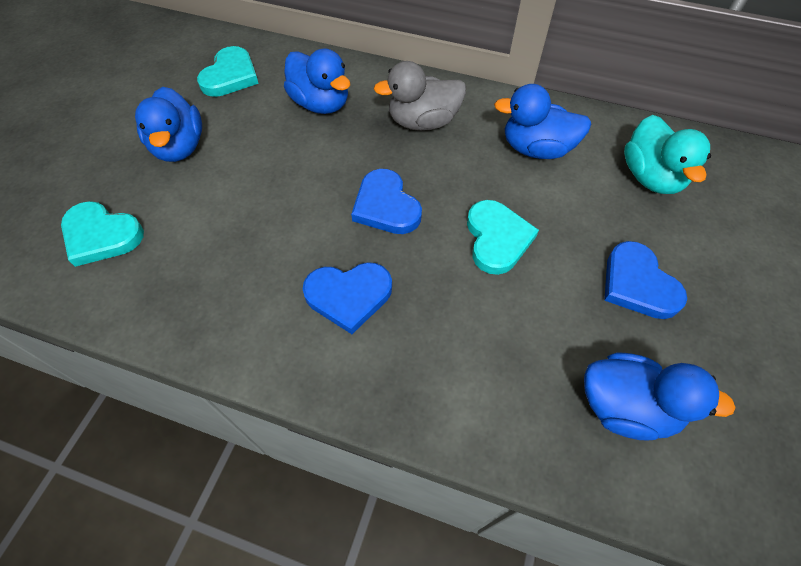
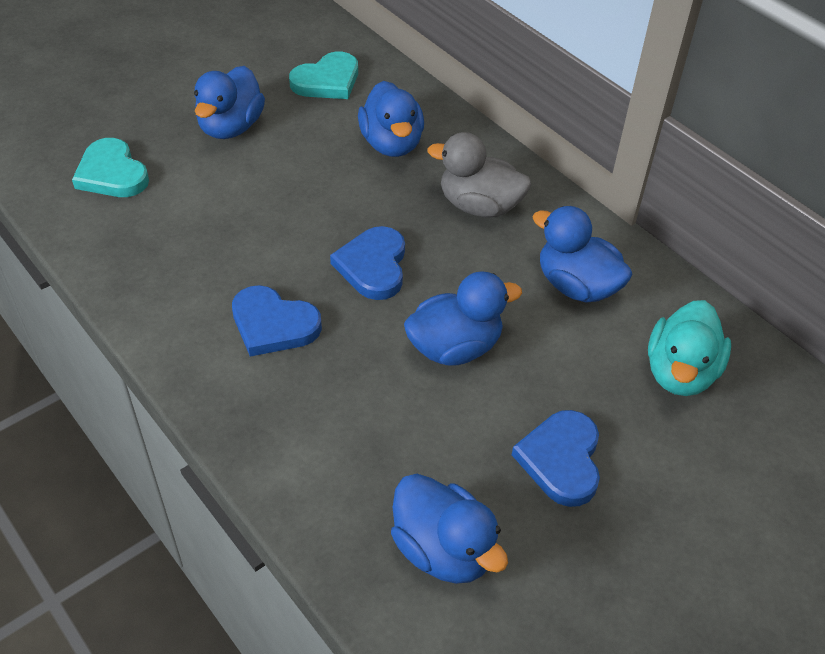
camera: 30 degrees right, 10 degrees down
turquoise heart [467,200,539,275] -> blue duck [404,271,522,366]

